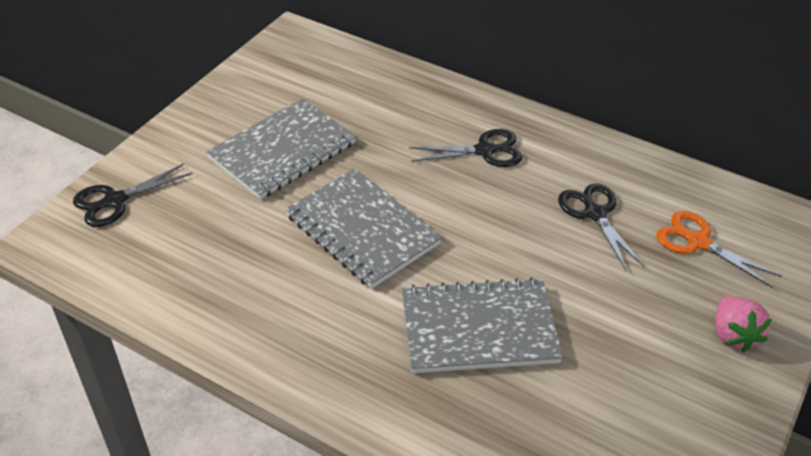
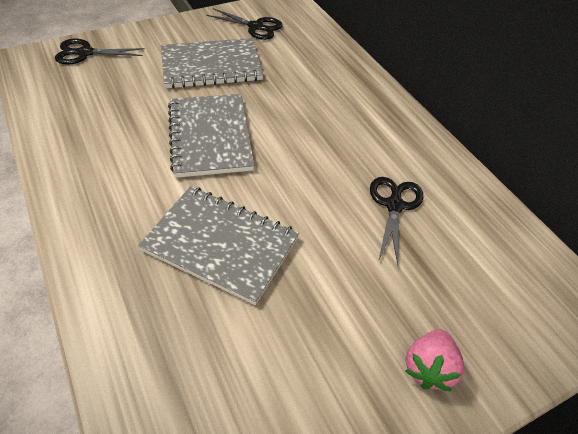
camera: 30 degrees right, 5 degrees up
black scissors [409,129,523,167] -> black scissors moved to [206,8,283,40]
orange scissors [656,211,782,288] -> none

